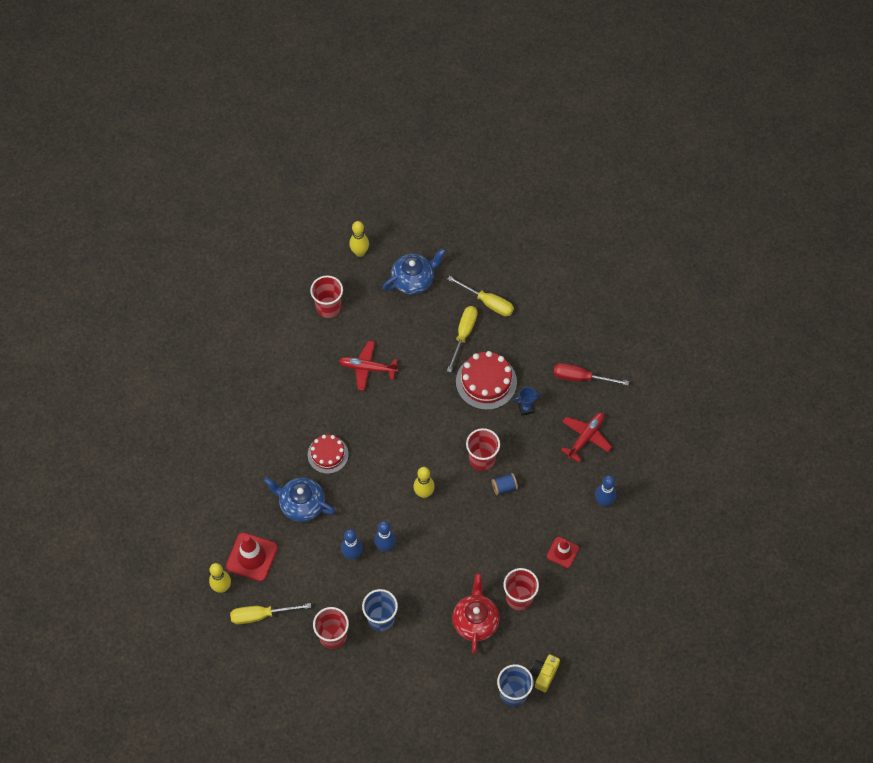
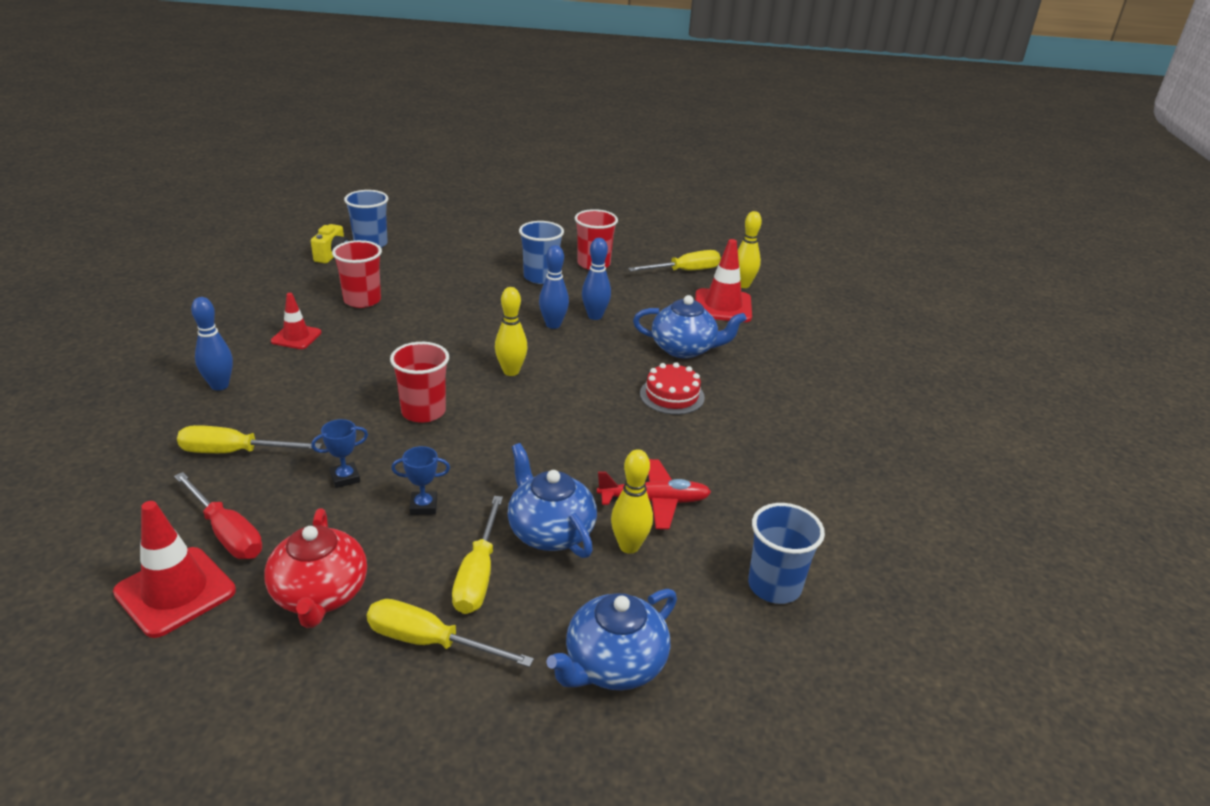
camera: 165 degrees right, 30 degrees down
red cup [310,275,343,318] -> blue cup [748,503,825,604]
yellow bowling pin [349,221,369,257] -> yellow bowling pin moved to [611,449,653,554]
red teapot [452,573,500,654] -> red teapot moved to [264,508,367,628]
red cake [456,351,517,410] -> blue trophy [391,446,450,515]
blue spool [492,473,518,495] -> none
red screwdriver [553,363,629,386] -> red screwdriver turned 45 degrees clockwise [174,472,262,559]
red plane [561,413,612,462] -> yellow screwdriver [177,425,322,453]
none -> red traffic cone [113,501,236,638]
none -> blue teapot [507,443,597,558]

